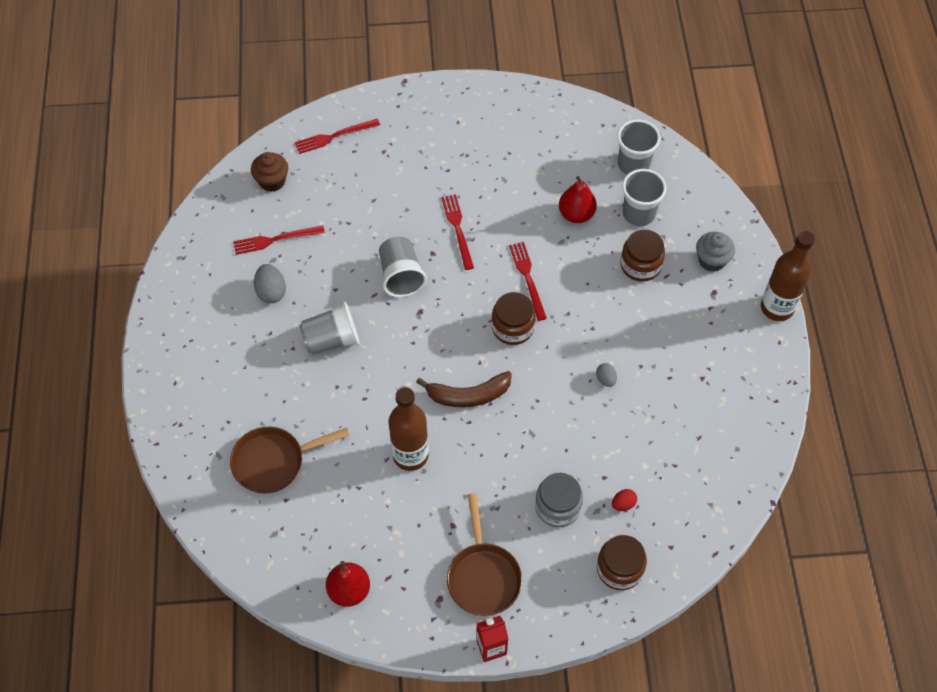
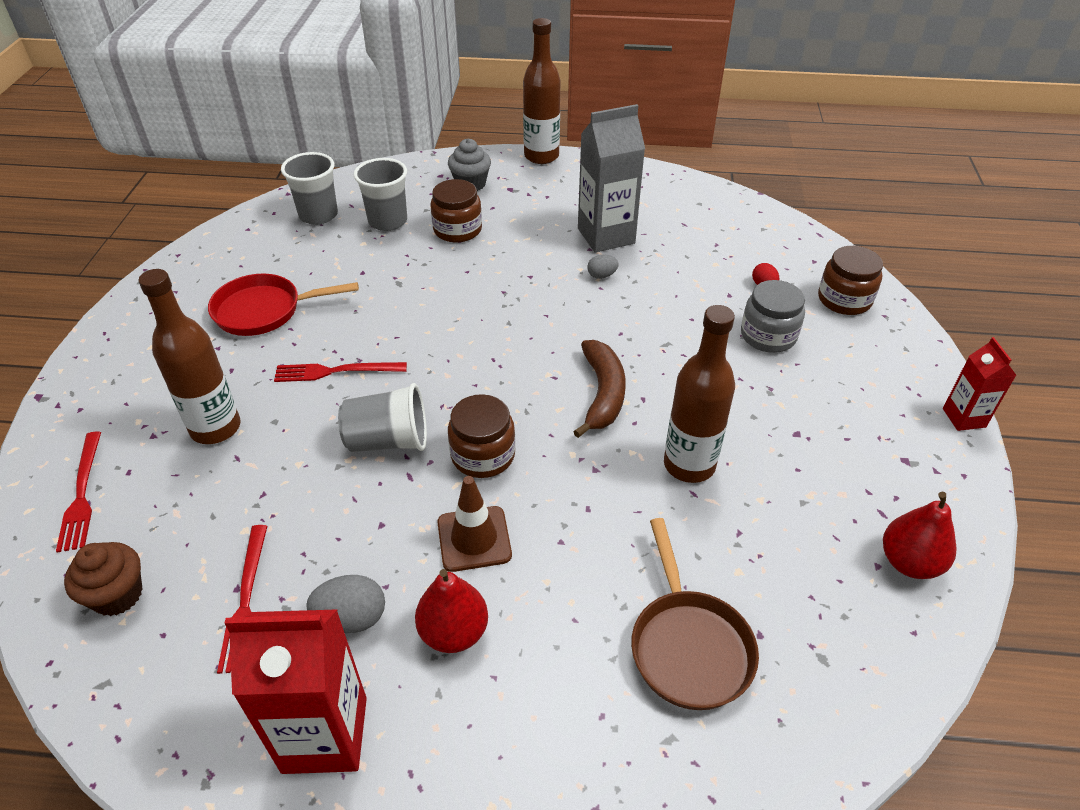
camera: 80 degrees left, 15 degrees down
grey cup [300,302,360,355] -> brown traffic cone [437,476,512,572]
brown pan [447,493,522,616] -> none
brown jar [492,292,535,345] -> brown jar moved to [448,394,516,478]
red fork [509,242,547,321] -> none
red pear [559,176,597,223] -> red pear moved to [415,569,488,653]
none -> brown bottle [138,269,241,444]
none -> red pan [208,274,359,336]
none -> red carton [224,609,367,774]
none -> grey carton [578,104,645,253]

